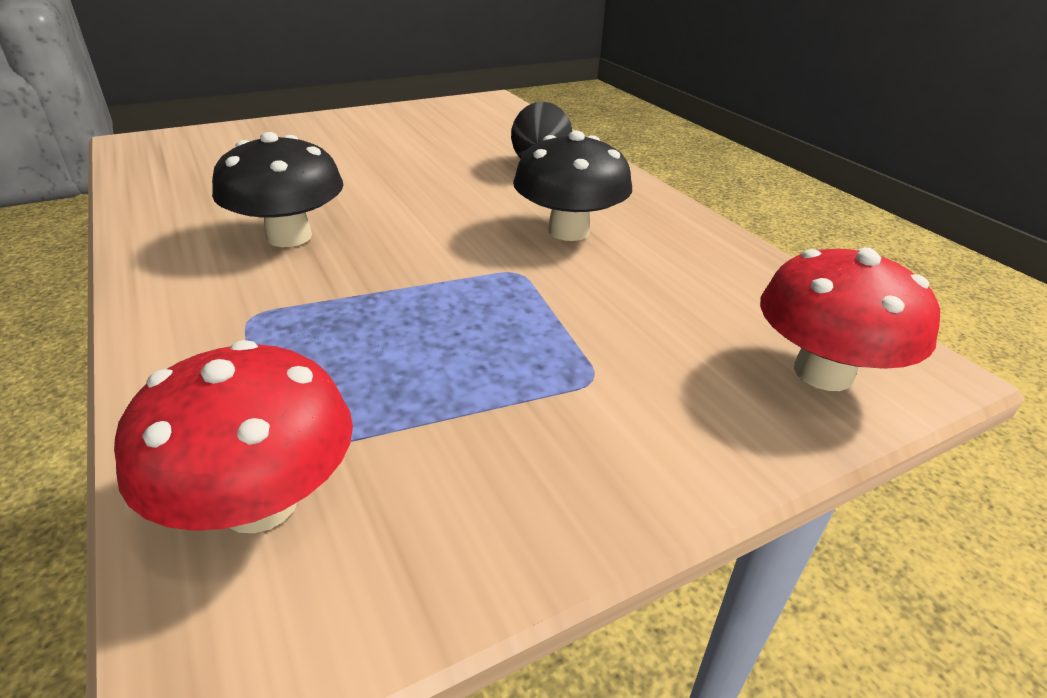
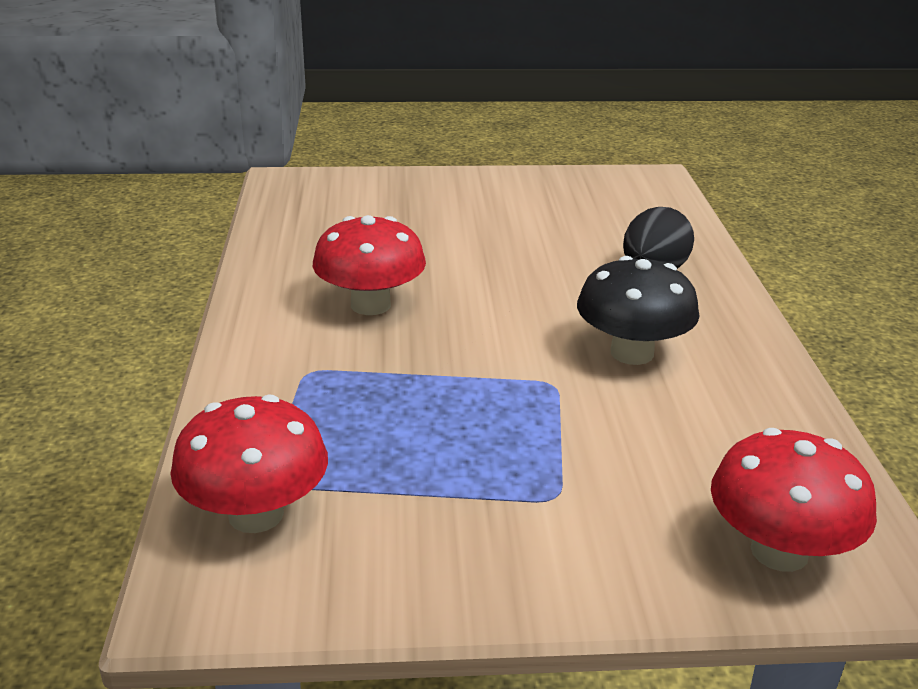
camera: 25 degrees right, 5 degrees down
black mushroom [212,132,344,247] -> red mushroom [313,215,426,315]

